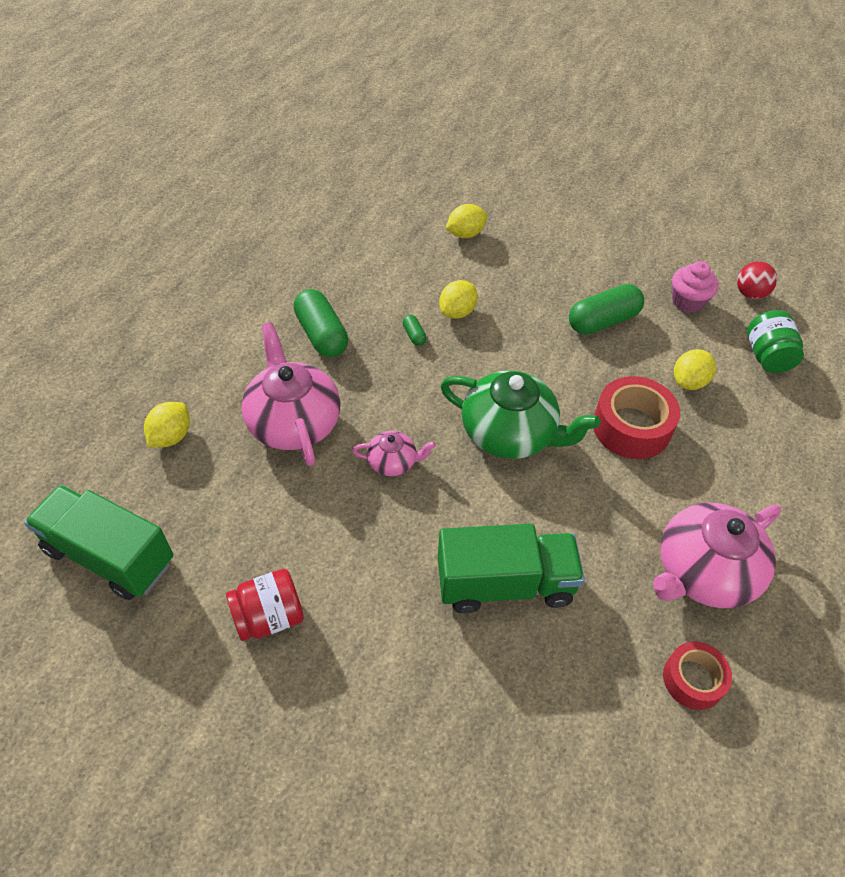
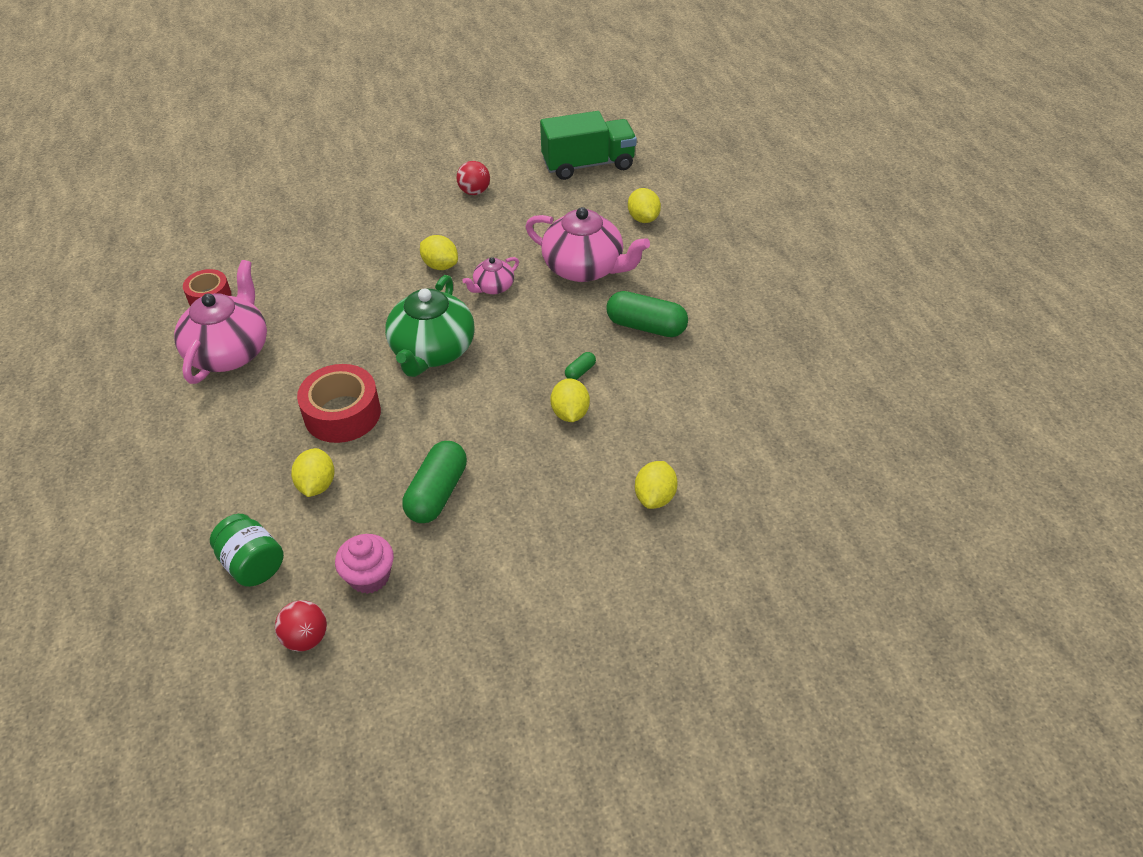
camera: 140 degrees right, 5 degrees down
red jar [226,569,304,641] -> red ball [456,161,490,195]
green capsule [403,315,427,346] -> green capsule turned 75 degrees counterclockwise [565,352,596,380]
green truck [438,524,585,613] -> none
green teapot [441,370,600,459] -> green teapot turned 60 degrees counterclockwise [385,275,475,377]
none -> yellow lemon [420,235,458,270]

